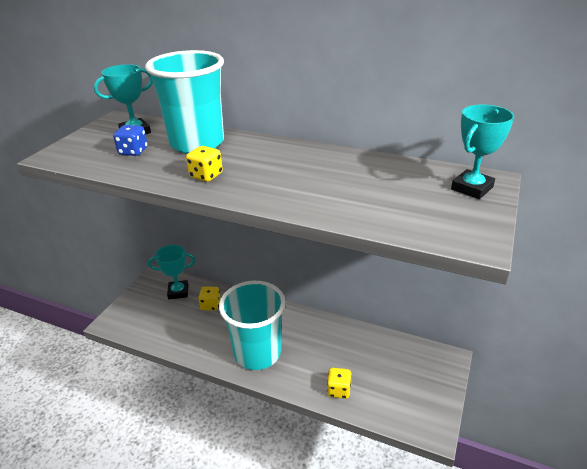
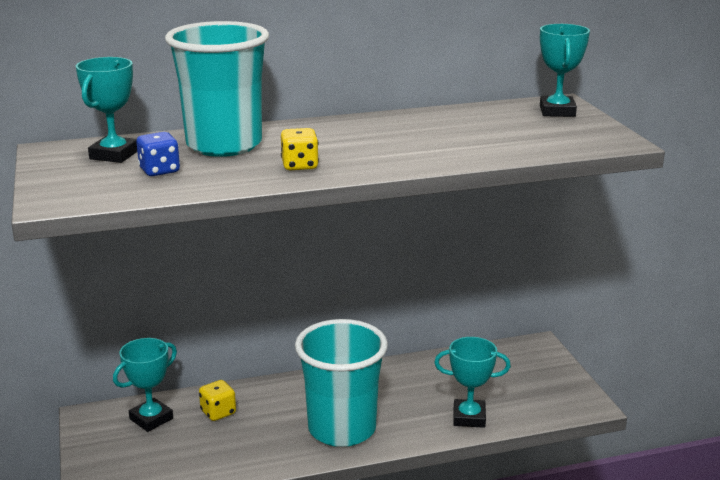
camera: 40 degrees left, 10 degrees down
yellow dice [327,368,351,399] -> turquoise trophy [434,337,511,428]

